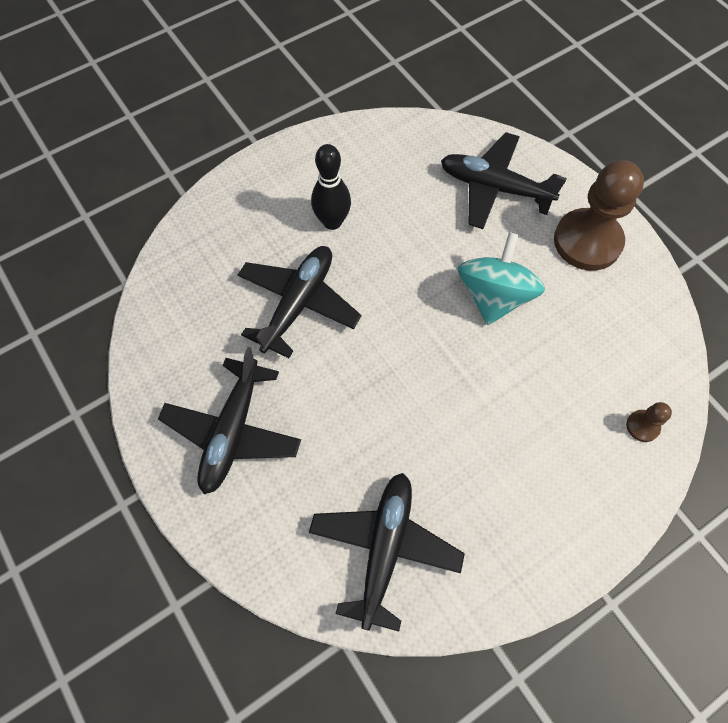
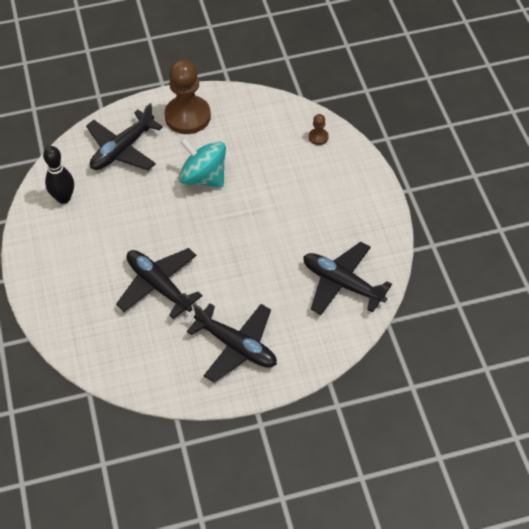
camera: 70 degrees left, 10 degrees down
black bowling pin [311,144,351,230] -> black bowling pin moved to [43,146,74,204]

